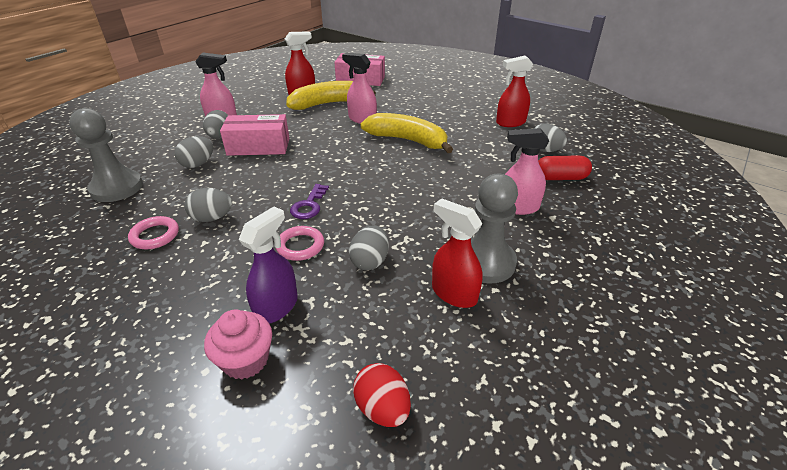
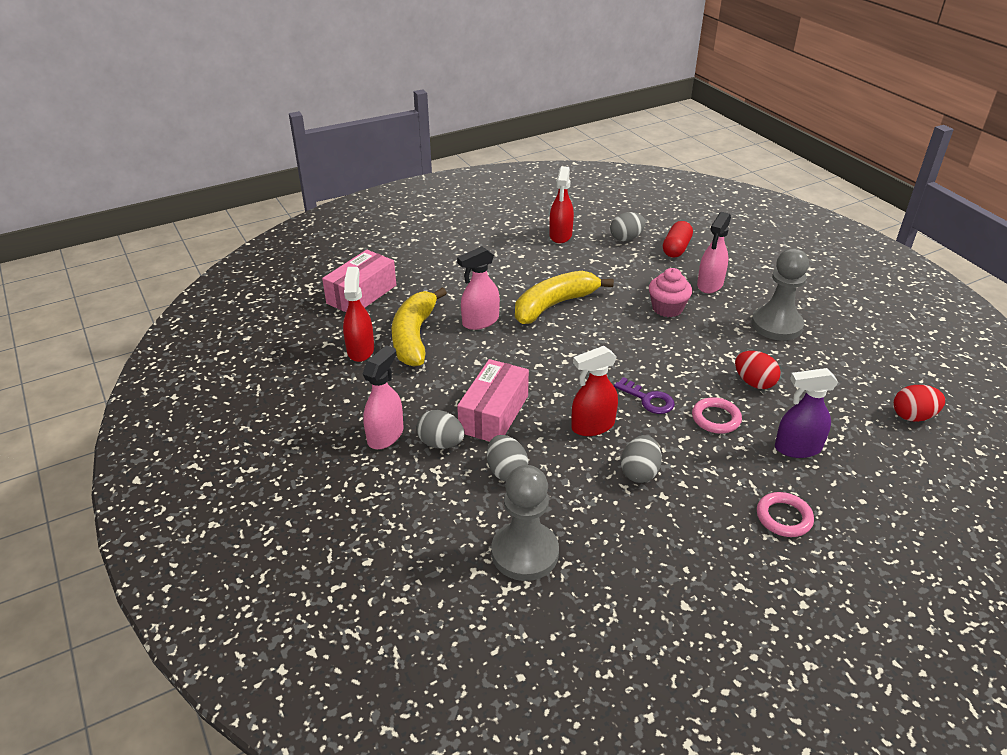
camera: 65 degrees left, 0 degrees up
pink ring [128,216,179,249] -> pink ring moved to [757,492,814,537]
pink cupcake [204,310,272,380] -> pink cupcake moved to [649,268,692,317]
purple spray bottle [238,206,298,324] -> purple spray bottle turned 60 degrees counterclockwise [775,368,838,458]
grey egg [349,226,389,270] -> red egg [735,351,781,389]
red spray bottle [432,198,483,308] -> red spray bottle moved to [571,346,618,436]

